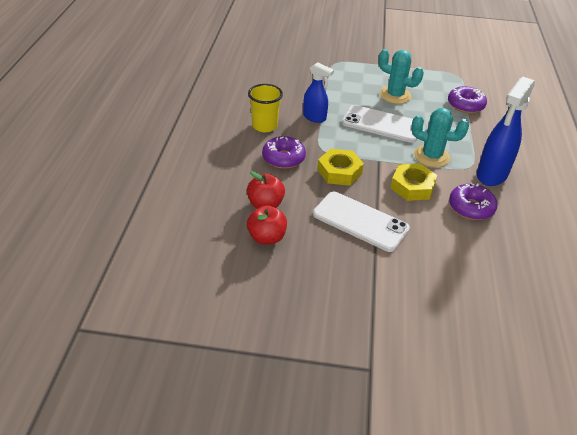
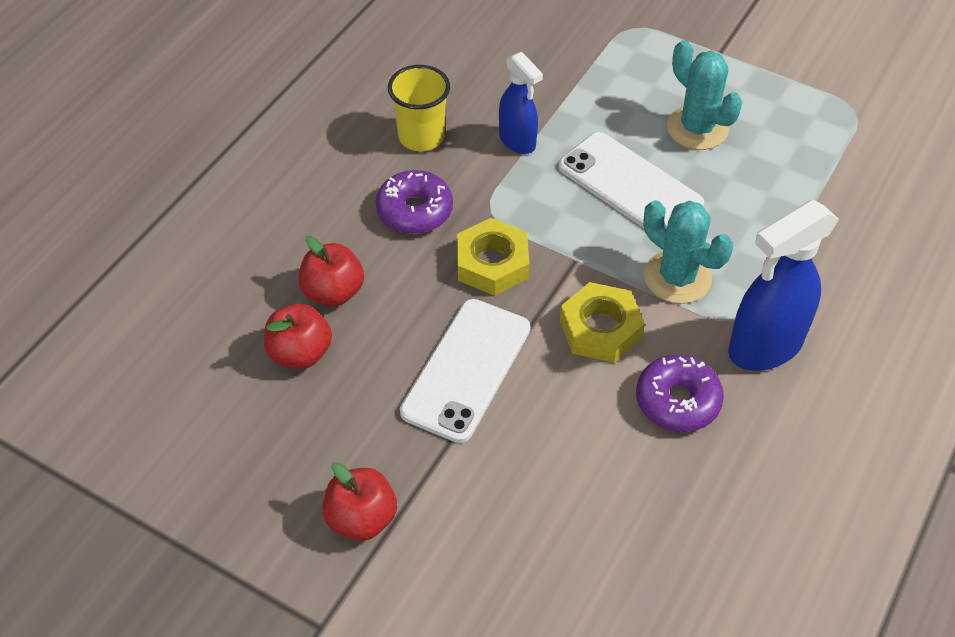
camera: 25 degrees right, 10 degrees up
white phone [313,192,410,252] -> white phone turned 60 degrees clockwise [400,299,531,443]
purple donut [448,86,487,113] -> none
none -> red apple [323,462,397,541]

